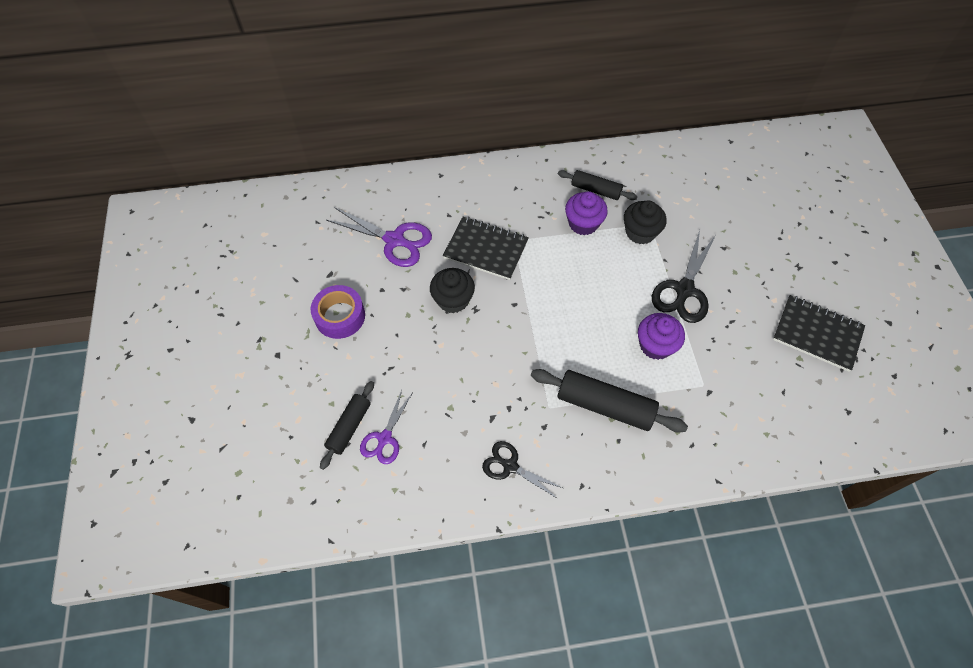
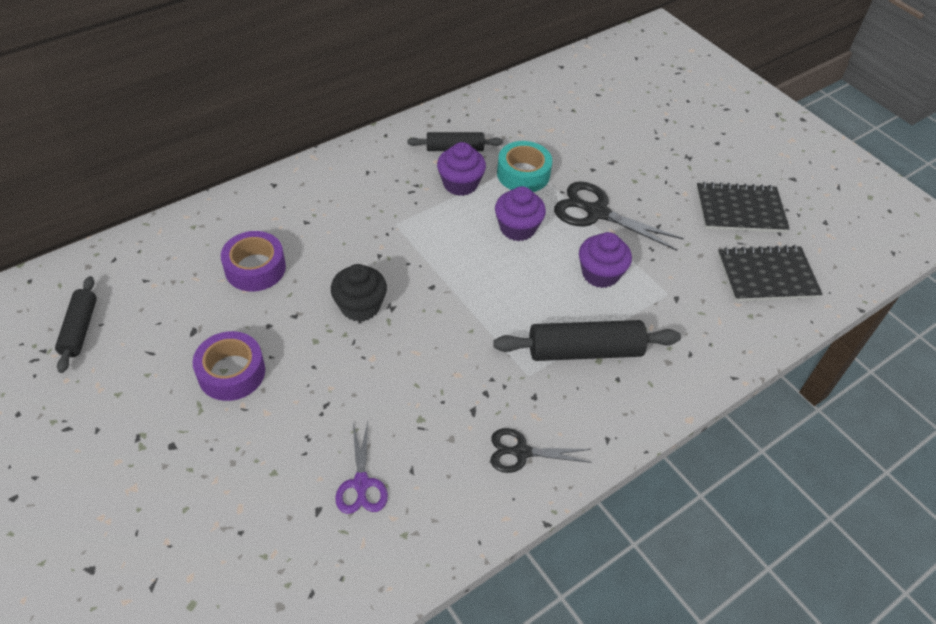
camera: 30 degrees left, 10 degrees down
black rolling pin [320,381,374,470] -> black rolling pin moved to [55,276,97,373]
purple scissors [326,207,432,267] -> purple tape [221,231,286,292]
black notebook [443,217,529,280] -> black notebook moved to [718,245,823,301]
black cupcake [624,201,667,244] -> turquoise tape [497,141,552,192]
black scissors [652,230,716,323] -> black scissors turned 120 degrees clockwise [554,181,684,251]
none -> purple cupcake [495,186,546,241]

